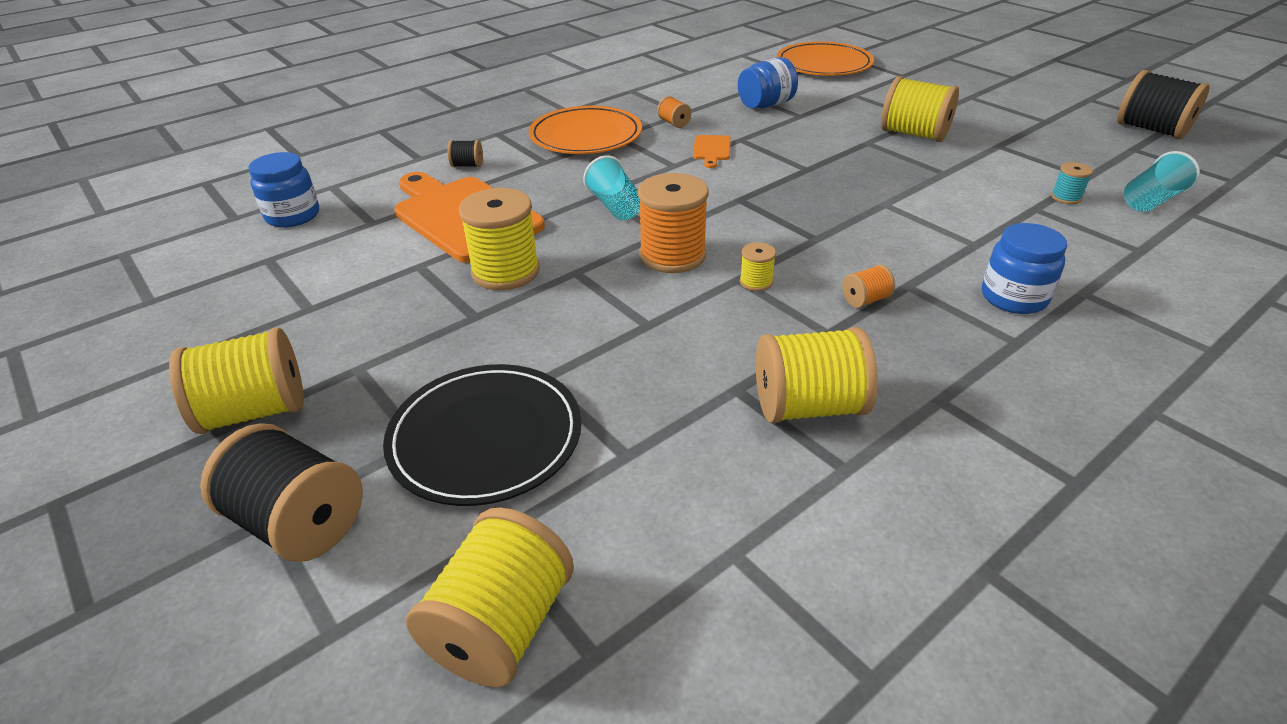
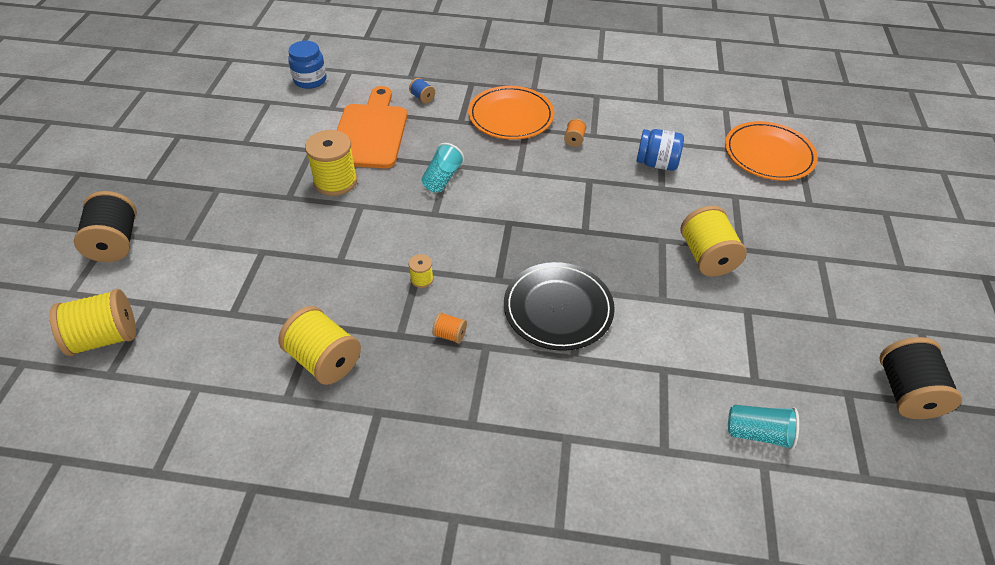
camera: 45 degrees right, 10 degrees up
yellow spool [169,327,304,434] -> none
black plate [383,364,582,506] -> black plate moved to [504,262,615,351]
black spool [448,140,483,167] -> blue spool [409,78,435,103]
orange spool [638,173,708,273] -> none
orange cutting board [693,135,731,168] -> none
blue jar [982,223,1067,314] -> none
turquoise spool [1051,162,1093,204] -> none

